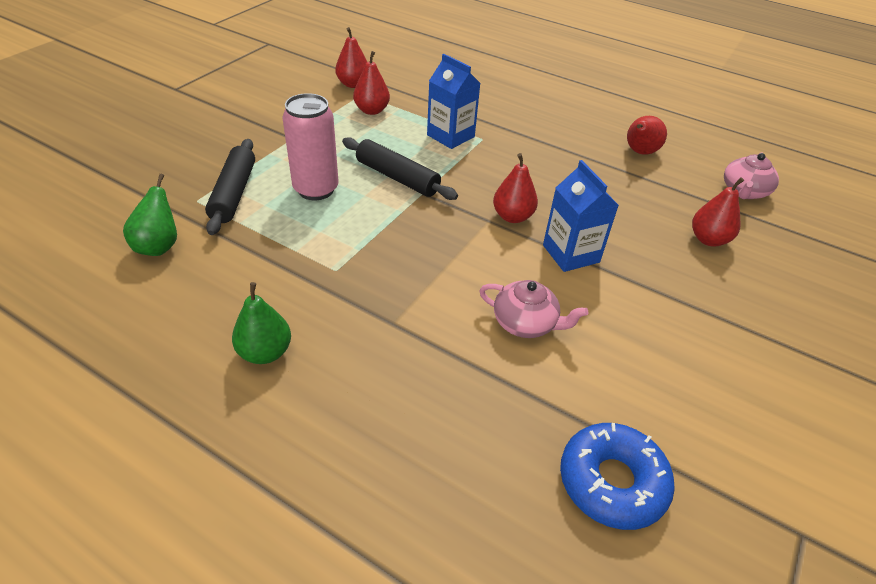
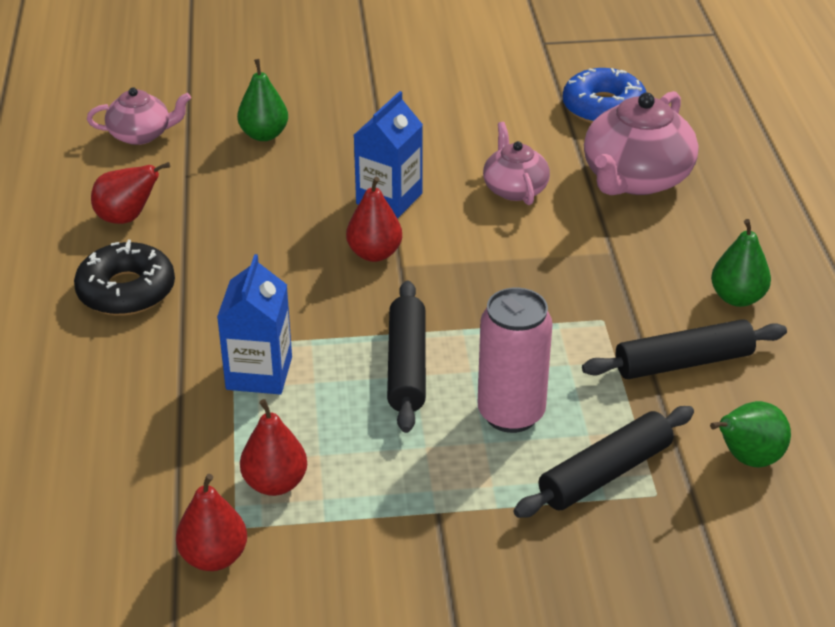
camera: 125 degrees left, 5 degrees down
red pear [692,177,744,246] -> green pear [237,59,288,141]
none -> black donut [74,240,175,316]
none -> black rolling pin [582,319,787,379]
none -> pink teapot [584,91,698,195]

